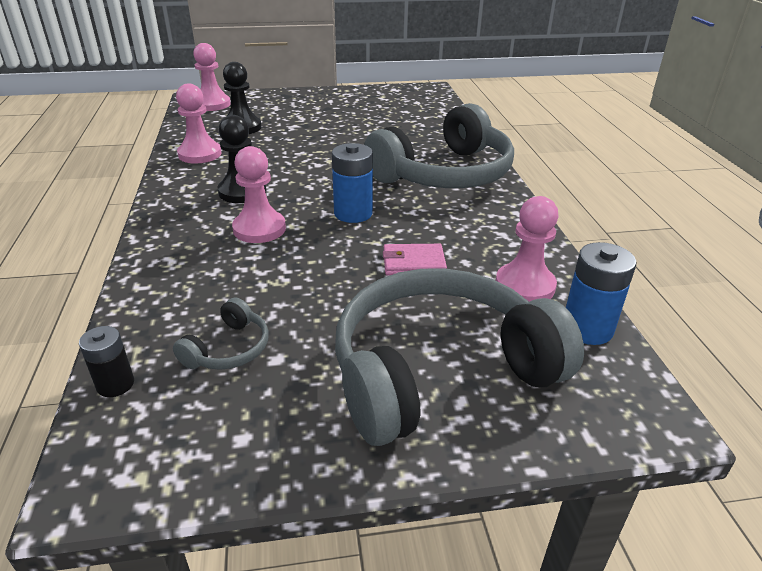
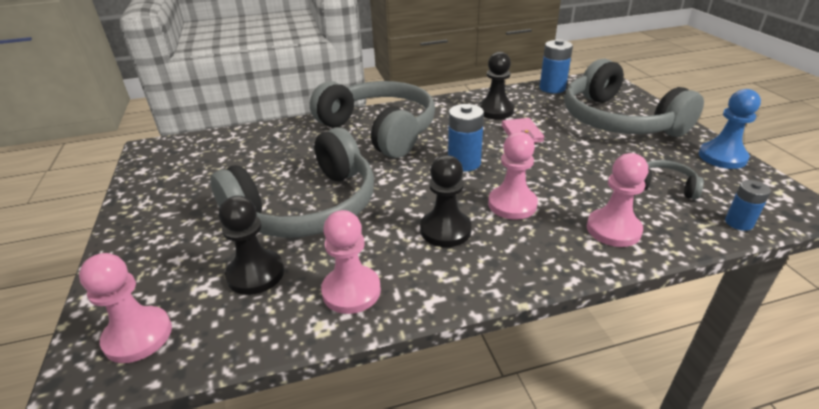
camera: 95 degrees left, 0 degrees up
black battery [79,326,134,397] -> blue battery [725,180,771,231]
pink pawn [496,196,558,302] -> pink pawn moved to [587,153,648,247]
none -> grey headphones [210,127,374,238]
none -> black pawn [478,52,514,119]
none -> blue pawn [699,89,761,169]

